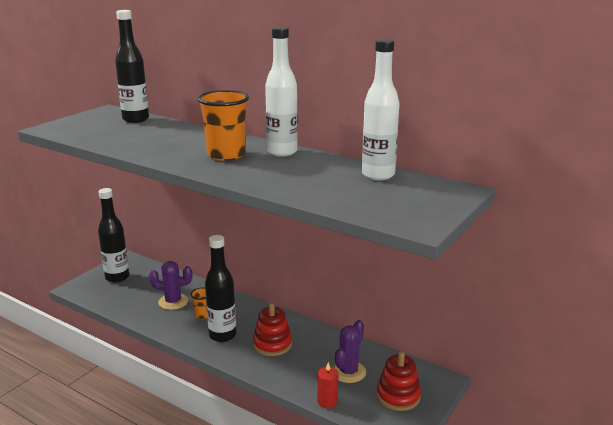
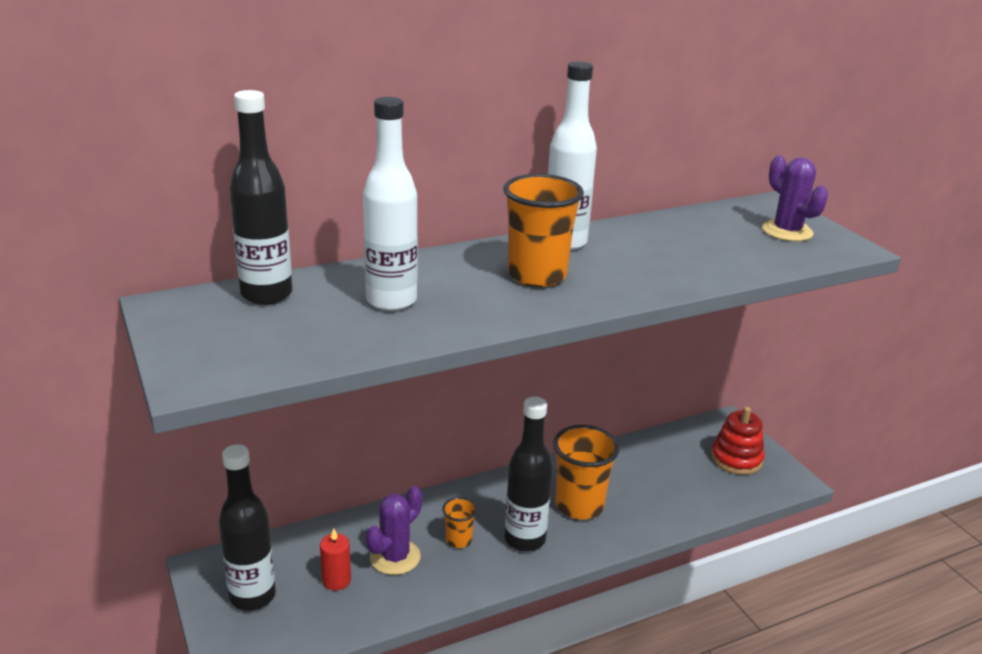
camera: 60 degrees left, 5 degrees up
red stacking toy [253,303,292,356] -> orange cup [553,425,620,520]
red candle [317,362,338,408] -> red candle moved to [320,529,351,590]
purple cactus [332,320,366,383] -> purple cactus moved to [762,156,828,241]
white bottle [362,39,400,180] -> white bottle moved to [363,97,418,311]

